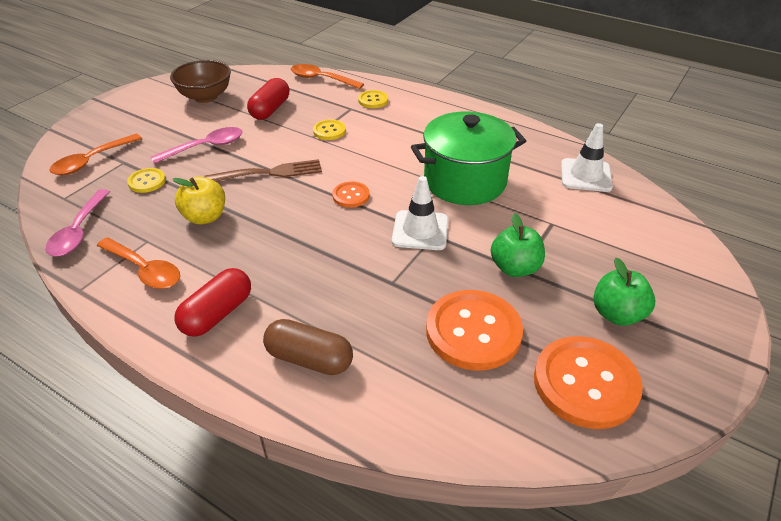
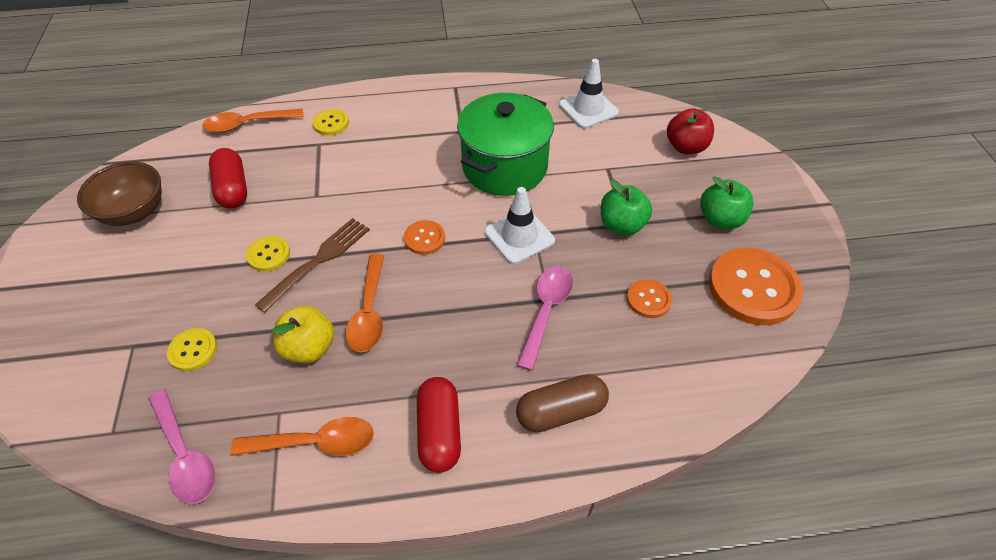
camera: 40 degrees left, 10 degrees up
orange spoon [49,134,142,175] -> orange spoon moved to [345,254,384,352]
pink spoon [151,127,243,164] -> pink spoon moved to [517,266,573,371]
yellow button [313,120,346,140] -> yellow button moved to [246,236,290,272]
orange button [426,290,523,371] -> orange button [627,279,672,318], size x0.49
none -> red apple [667,108,714,154]

